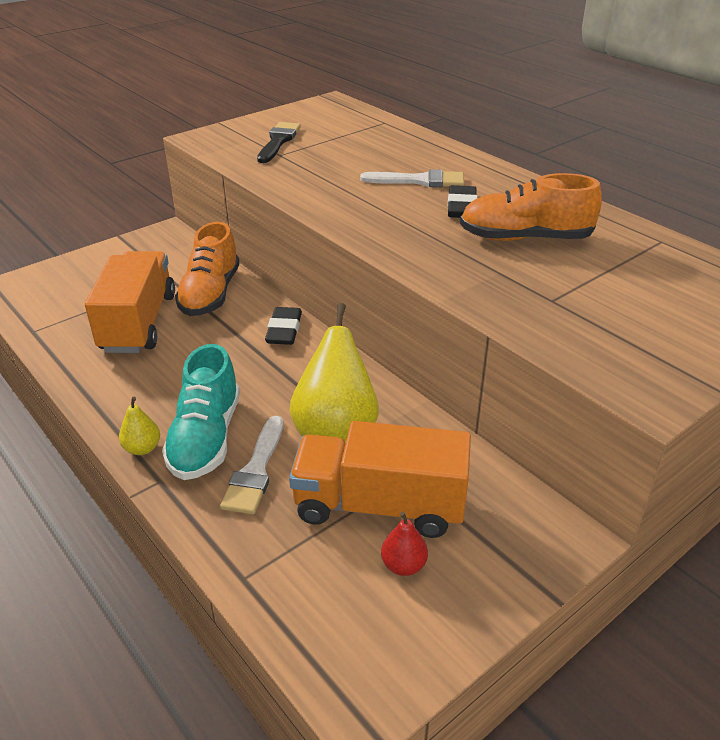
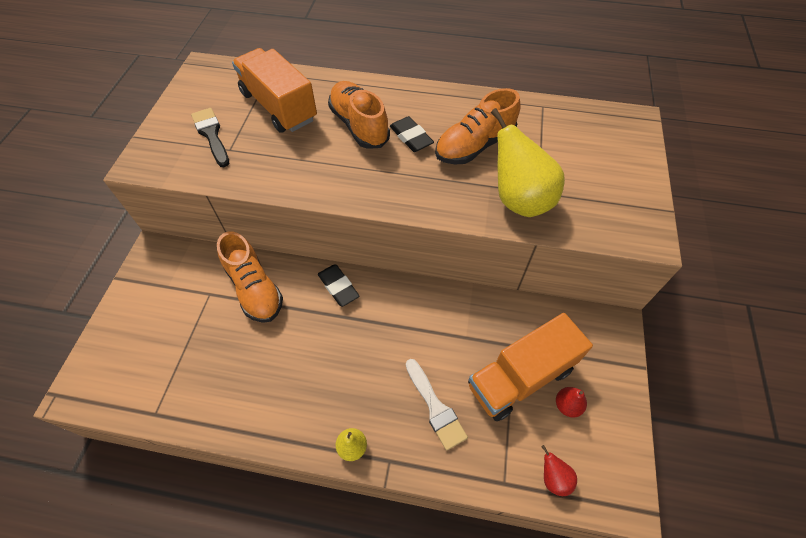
camera: 40 degrees left, 20 degrees up
orange truck [85,251,175,353] -> orange truck moved to [232,48,317,133]
turquoise shoe [162,344,240,480] -> none
yellow pear [290,303,379,444] -> yellow pear moved to [491,108,565,217]
white brush [360,169,464,187] -> orange shoe [328,81,390,149]
none -> red pear [541,445,577,496]

